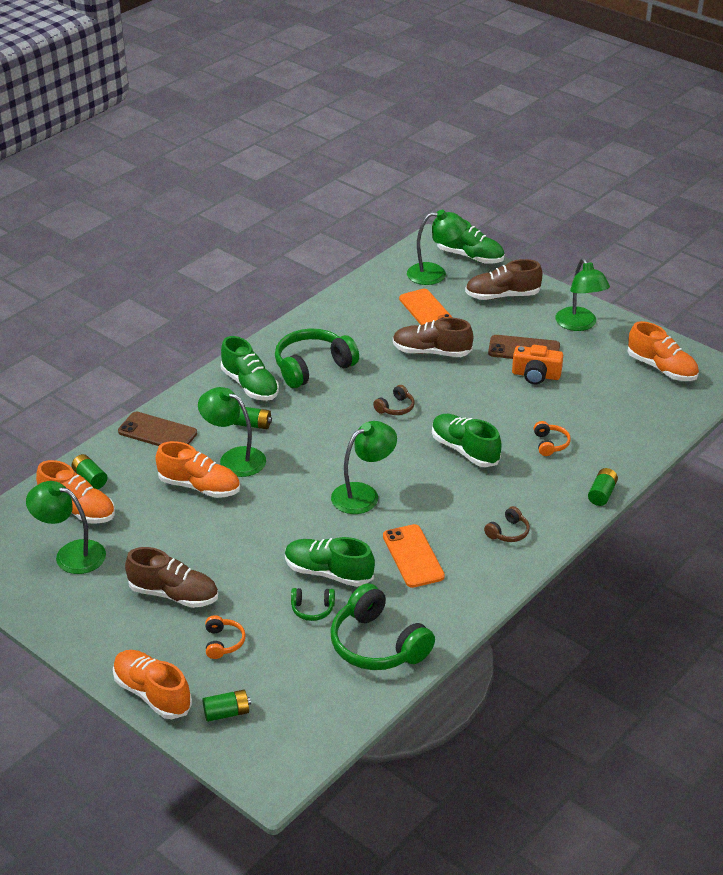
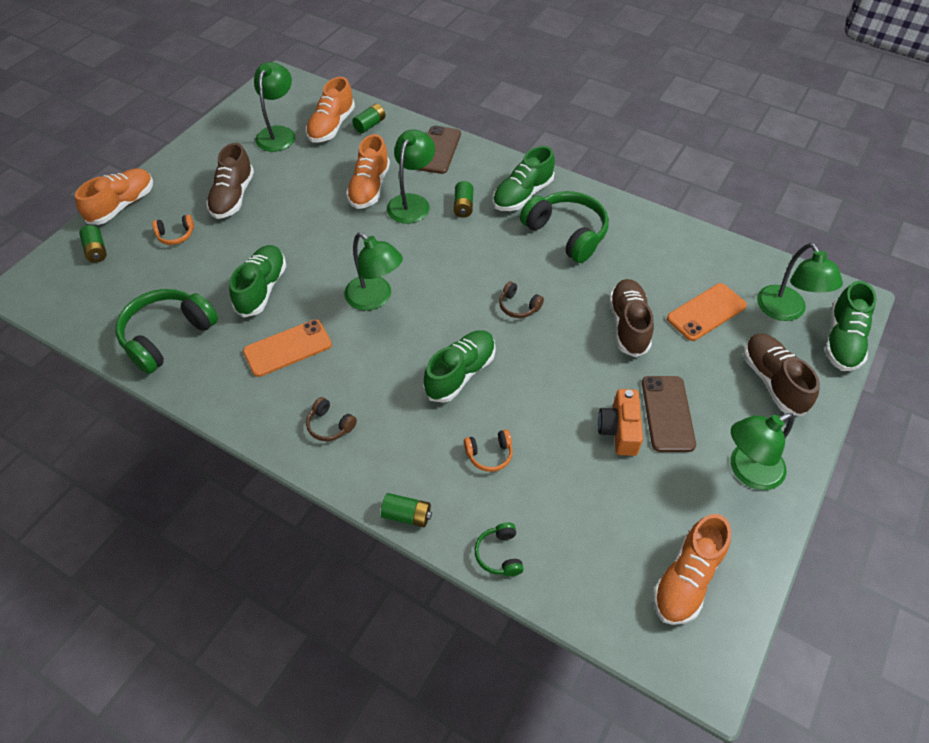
camera: 80 degrees right, 15 degrees up
green headphones [291,588,335,621] -> green headphones moved to [475,523,524,576]

